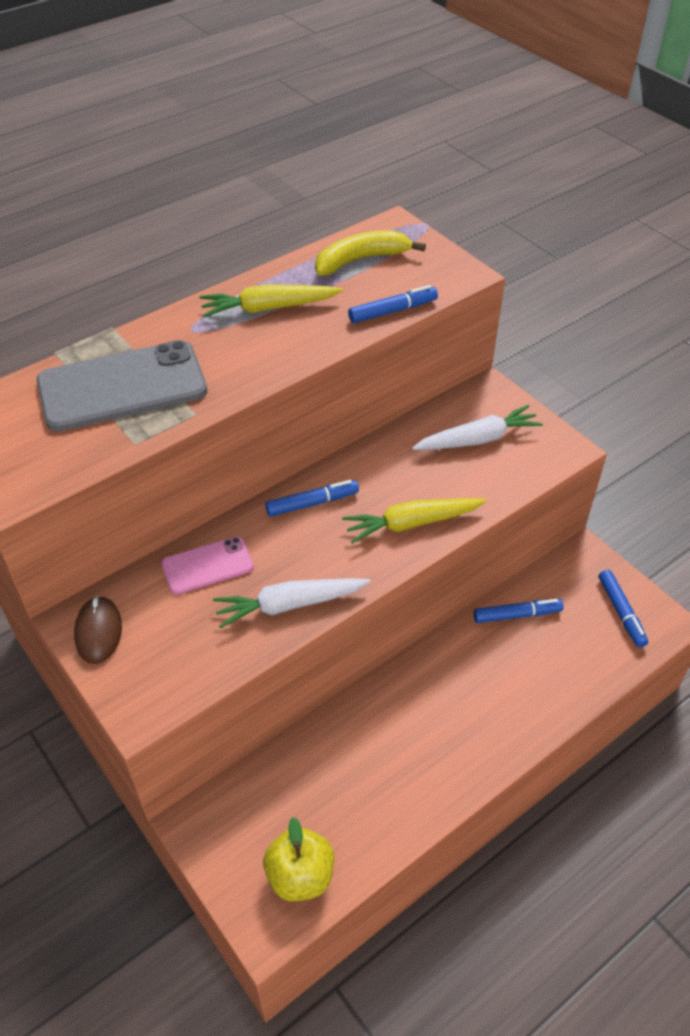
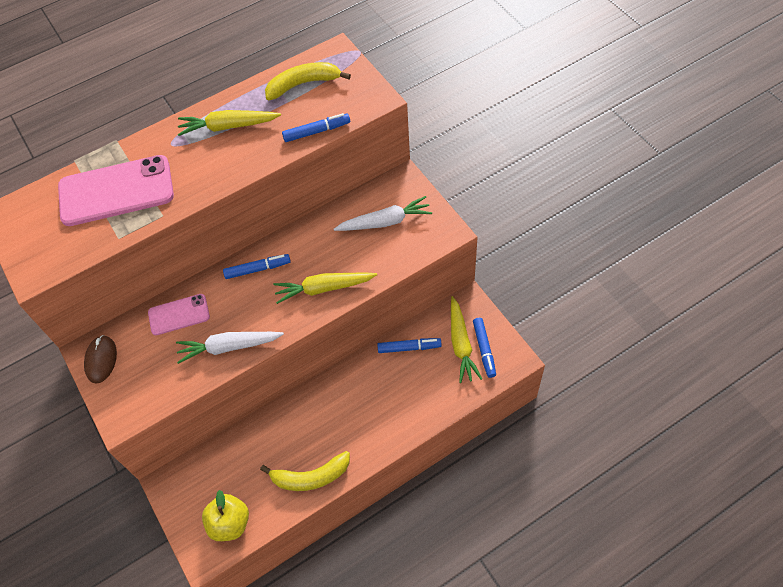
camera: 10 degrees right, 10 degrees up
grey phone [36,340,207,432] -> pink phone [58,155,174,226]
none -> yellow banana [260,451,350,491]
none -> yellow carrot [451,296,482,383]

